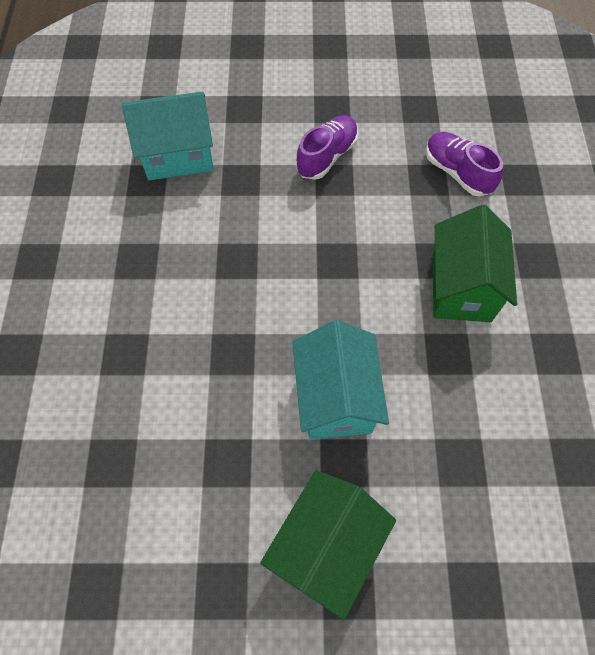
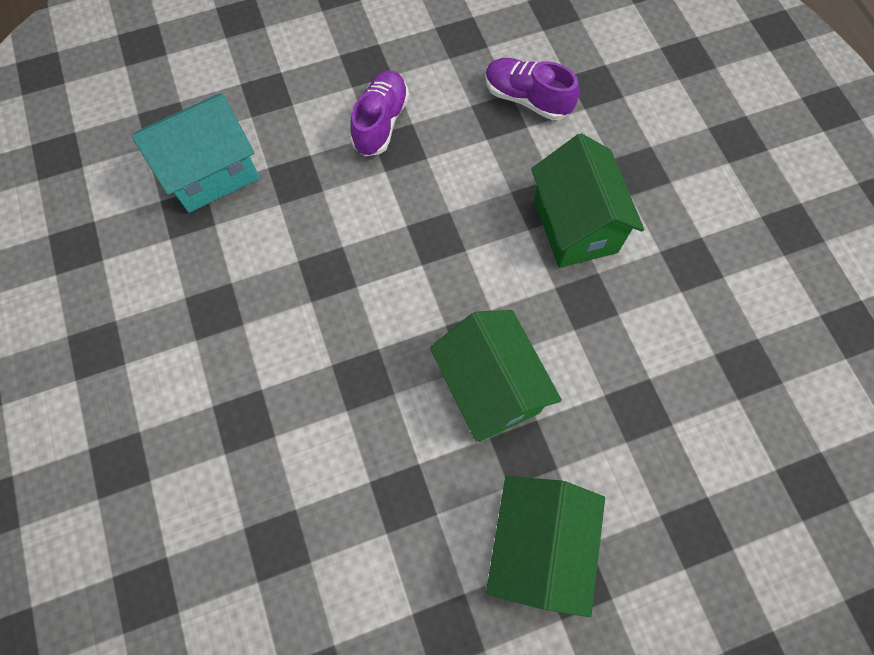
camera: 20 degrees left, 5 degrees up
turquoise house [292,320,389,439] -> green house [430,310,562,442]

